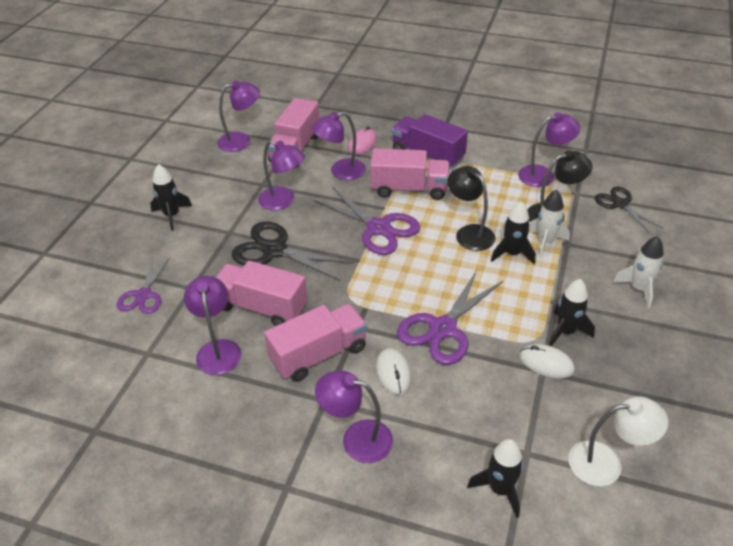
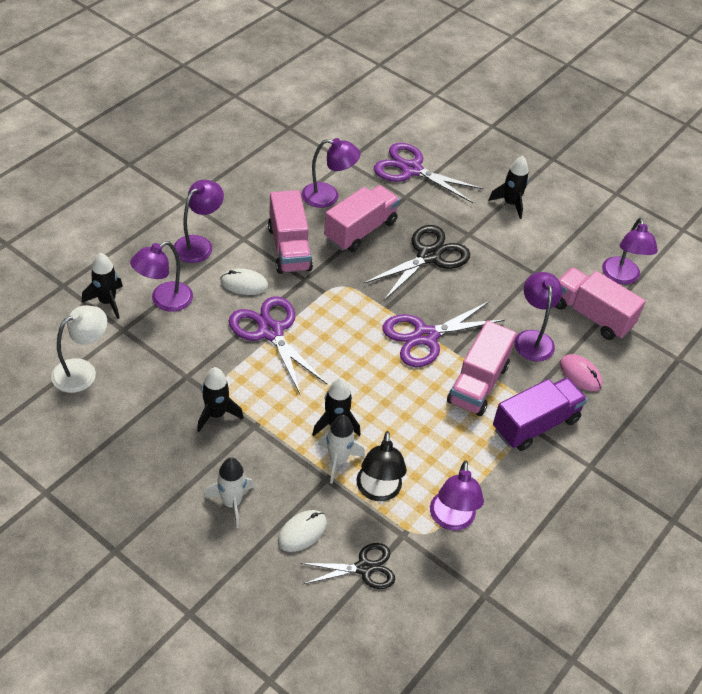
camera: 105 degrees right, 5 degrees up
purple scissors [117,258,170,314] -> purple scissors [374,143,484,203], size x1.58
purple lamp [258,140,305,210] -> purple lamp moved to [130,241,193,312]
black lamp [447,166,495,251] -> none
white mouse [520,344,575,378] -> white mouse moved to [278,510,327,552]
white lamp [568,397,668,486] -> white lamp turned 150 degrees counterclockwise [51,305,107,393]

